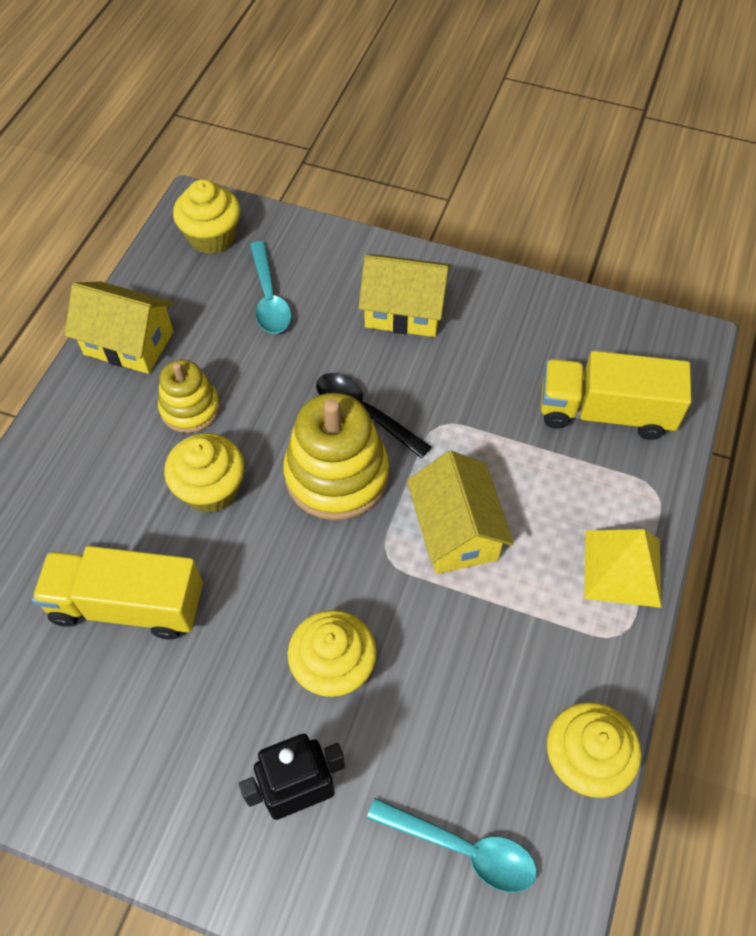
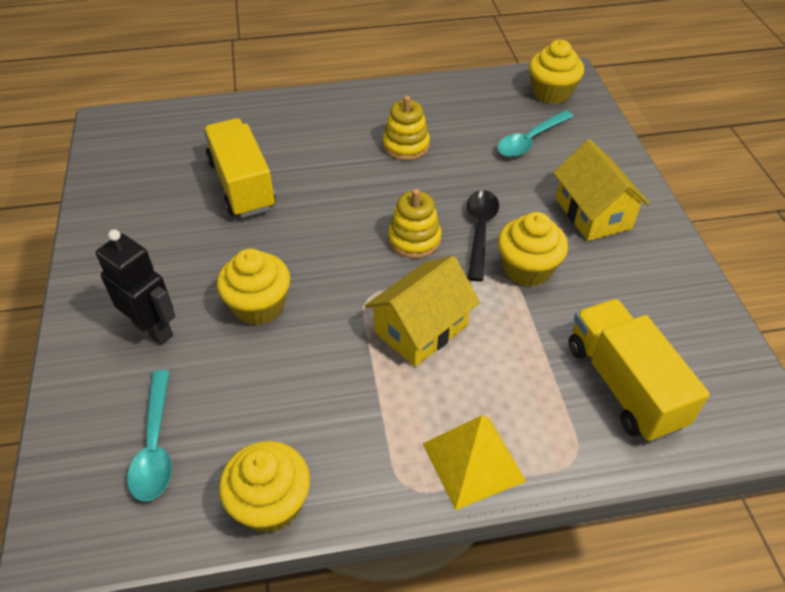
camera: 60 degrees right, 10 degrees down
yellow house [65,281,174,374] -> none
yellow cupcake [164,433,244,513] -> yellow cupcake moved to [498,212,568,287]
yellow stacking toy [283,393,389,520] -> yellow stacking toy [388,189,442,259], size x0.60

